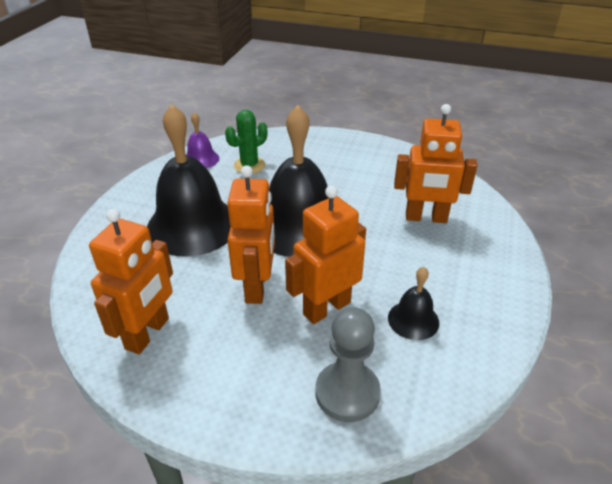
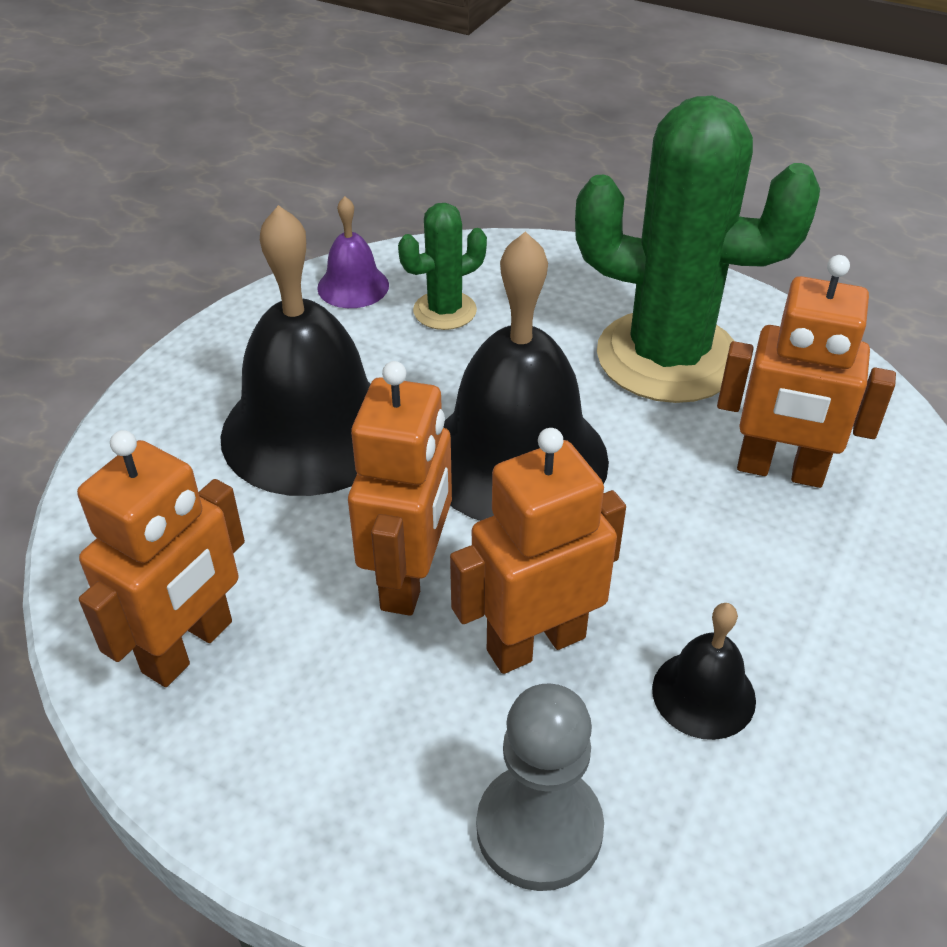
camera: 10 degrees right, 5 degrees up
none -> green cactus [575,96,820,403]

